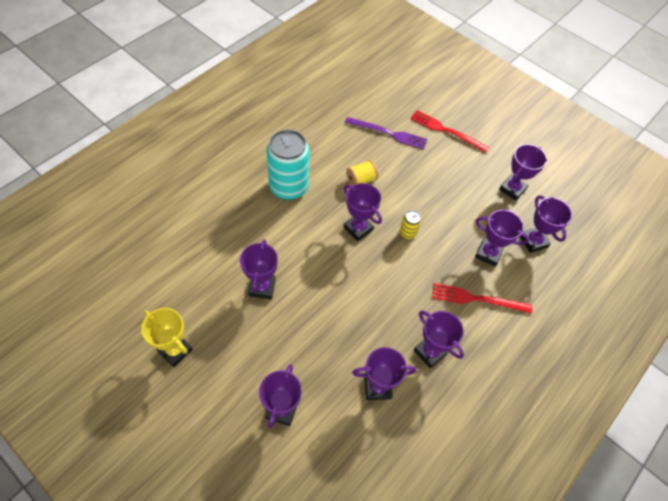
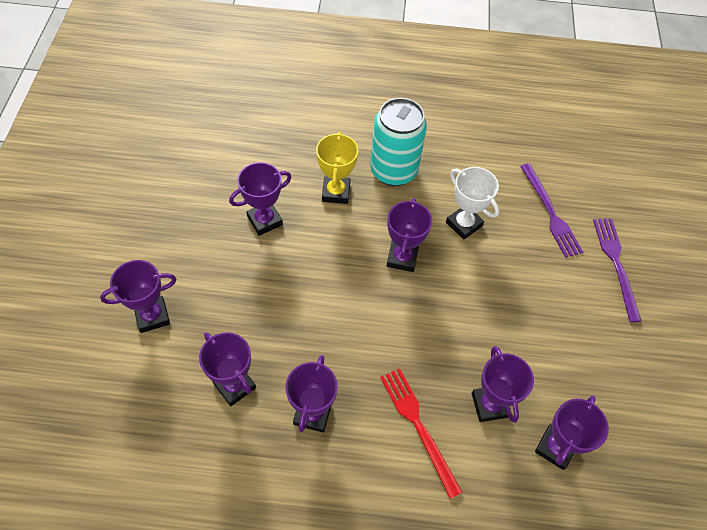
camera: 55 degrees right, 0 degrees up
yellow trophy [141,308,193,367] -> yellow trophy moved to [316,132,358,204]
yellow spool [346,160,378,186] -> white trophy [446,167,499,239]
yellow can [400,210,421,239] -> none
red fork [410,110,489,153] -> purple fork [593,219,641,323]
purple trophy [499,144,547,201] -> none

